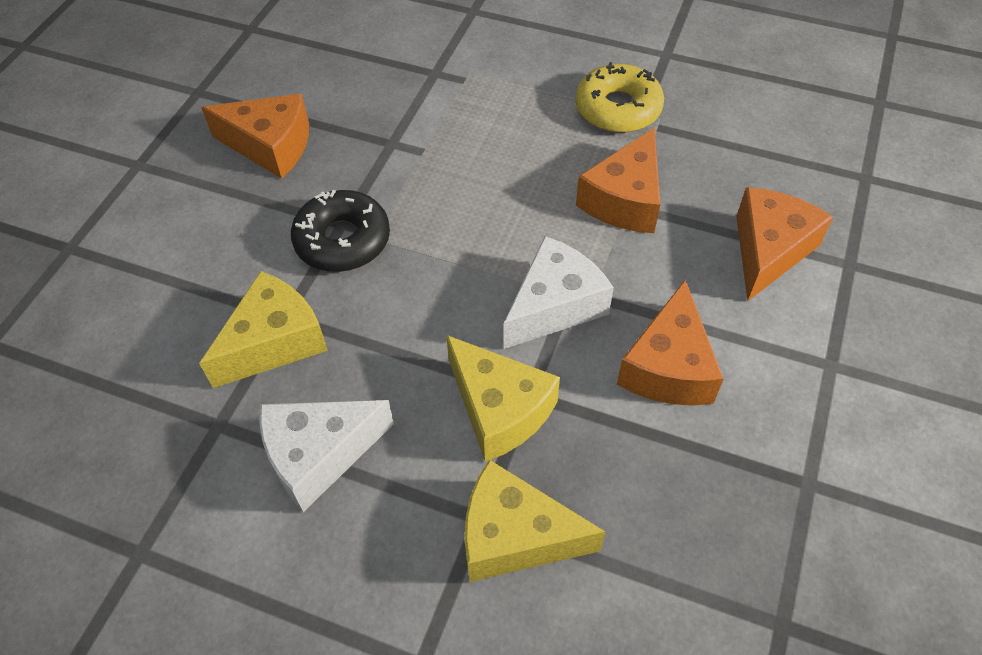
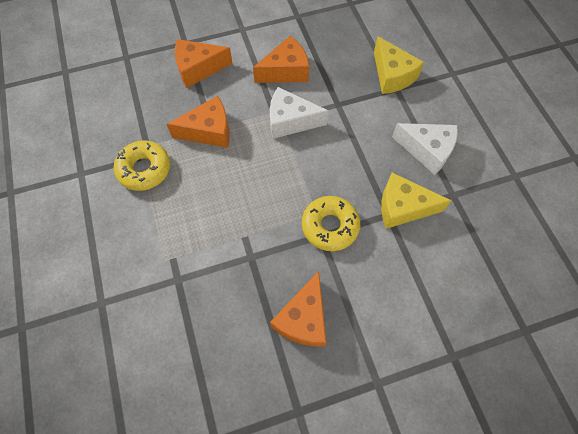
camera: 130 degrees left, 10 degrees up
orange cheese [201,94,309,179] -> orange cheese turned 135 degrees counterclockwise [270,271,326,346]
black donut [291,190,390,272] -> yellow donut [302,196,360,251]
yellow cheese [446,335,560,462] -> none

